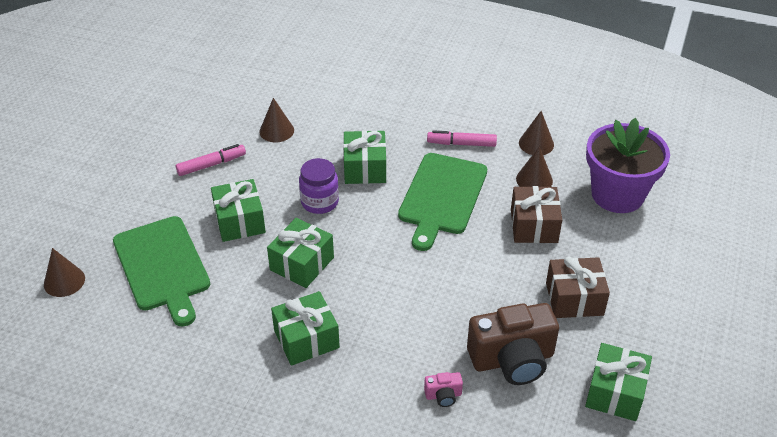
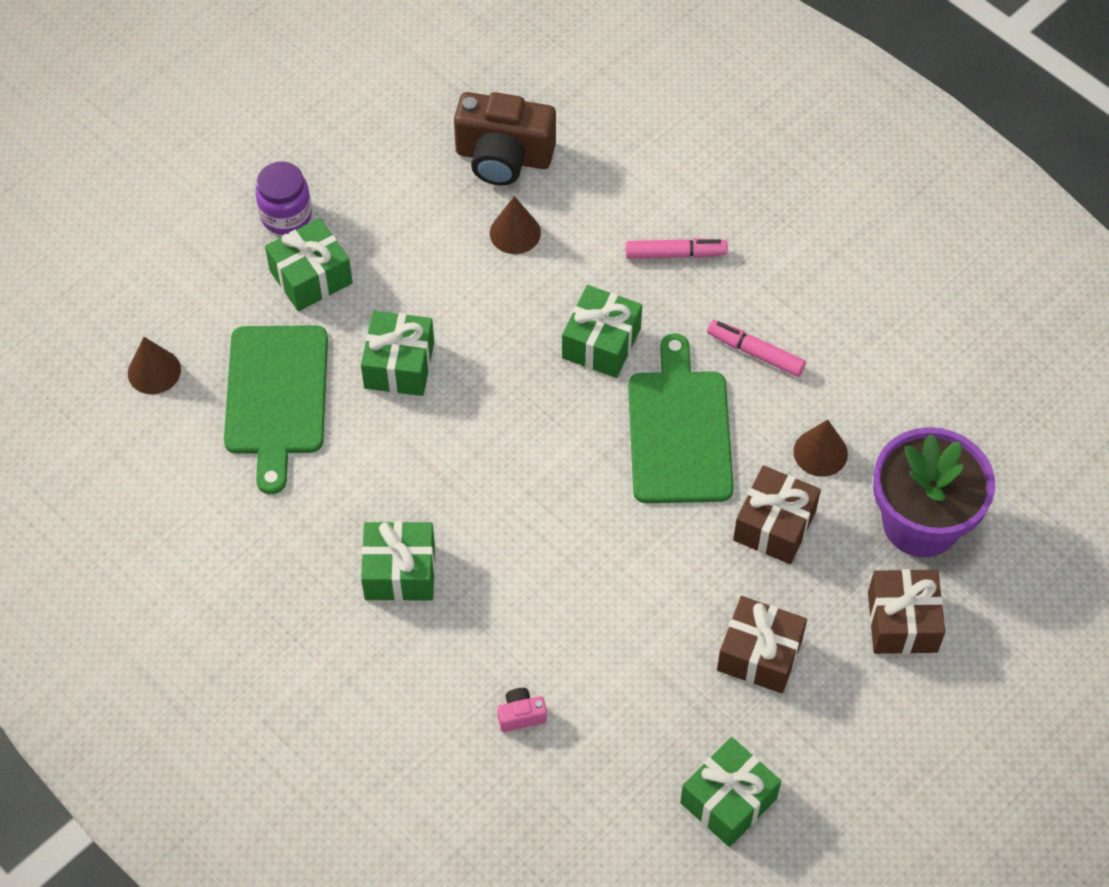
camera: 25 degrees right, 15 degrees up
pink marker [176,144,246,176] -> pink marker moved to [626,238,728,259]
green gift [267,218,334,288] -> green gift moved to [265,218,353,311]
purple jar [299,158,339,214] -> purple jar moved to [256,161,312,235]
green cutting board [398,153,487,251] -> green cutting board turned 135 degrees clockwise [628,333,734,503]
pink camera [424,372,463,407] -> pink camera turned 150 degrees clockwise [497,688,547,732]
brown camera [467,303,559,385] -> brown camera moved to [454,92,556,186]
brown cone [519,111,554,155] -> none
none -> brown gift [868,569,945,654]

